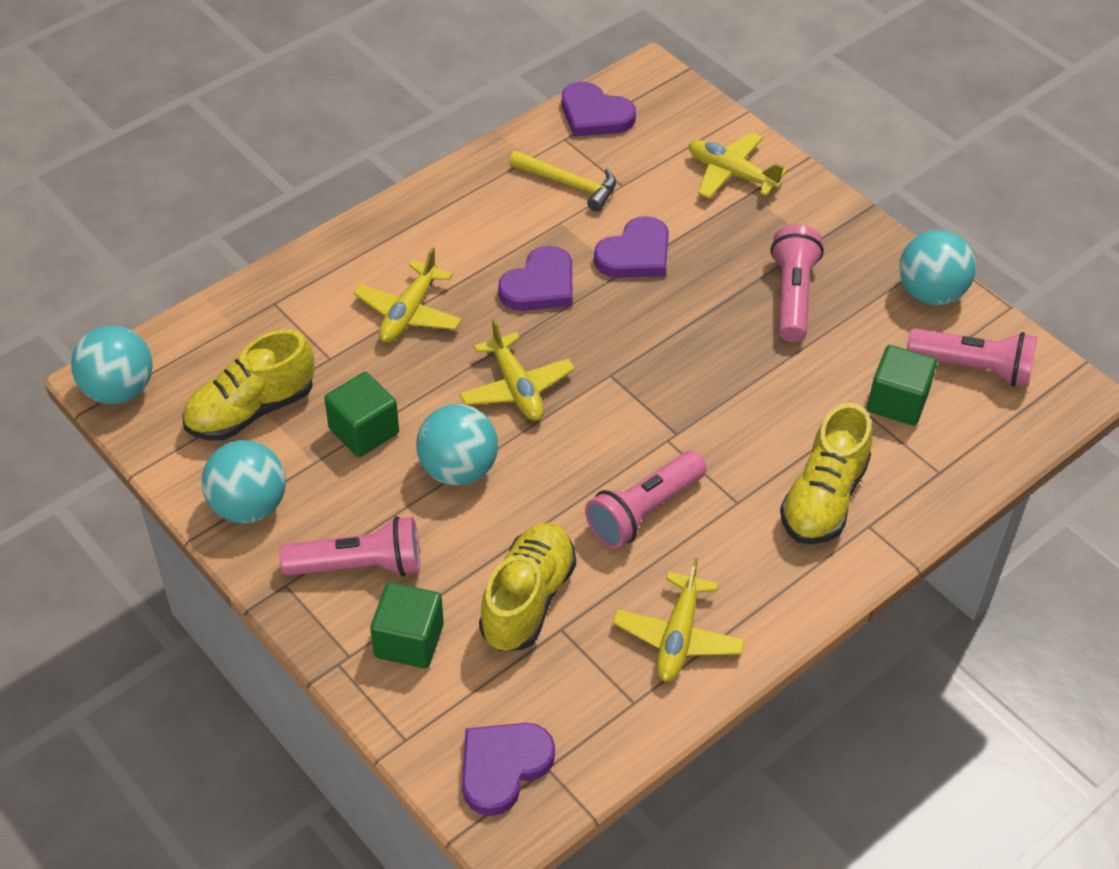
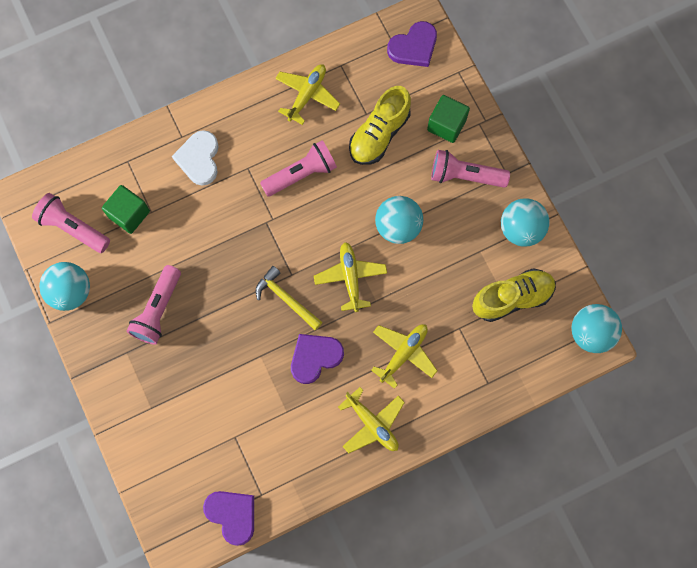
camera: 165 degrees left, 25 degrees up
green cube [324,372,399,457] -> none
yellow hammer [509,151,616,212] -> yellow hammer moved to [256,266,322,330]
purple heart [594,216,669,278] -> none
yellow plane [689,132,787,199] -> yellow plane moved to [338,387,405,453]
yellow shoe [780,403,872,544] -> white heart [172,130,219,186]

